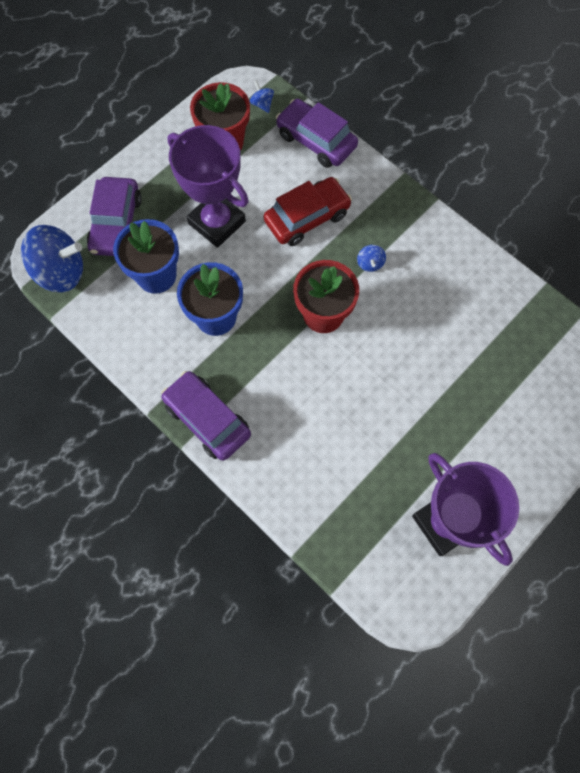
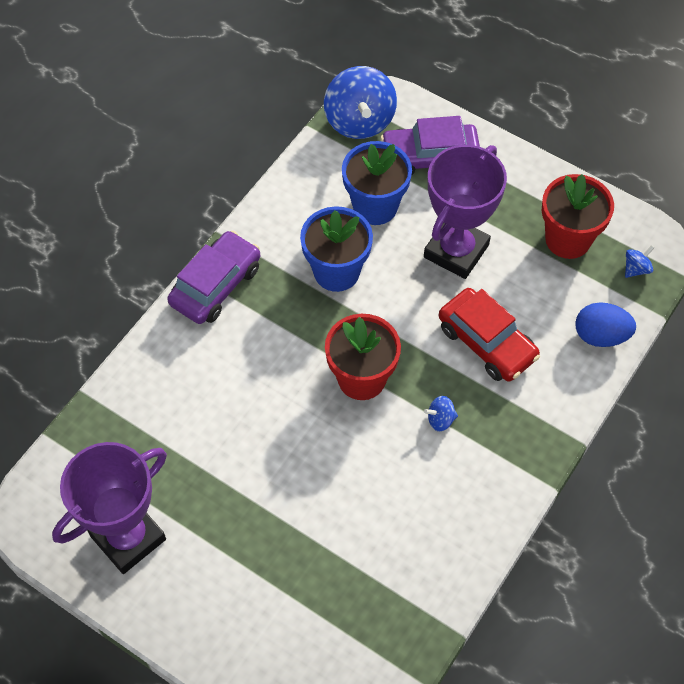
camera: 80 degrees right, 10 degrees down
purple car [276,99,358,168] -> blue egg [575,302,636,347]

